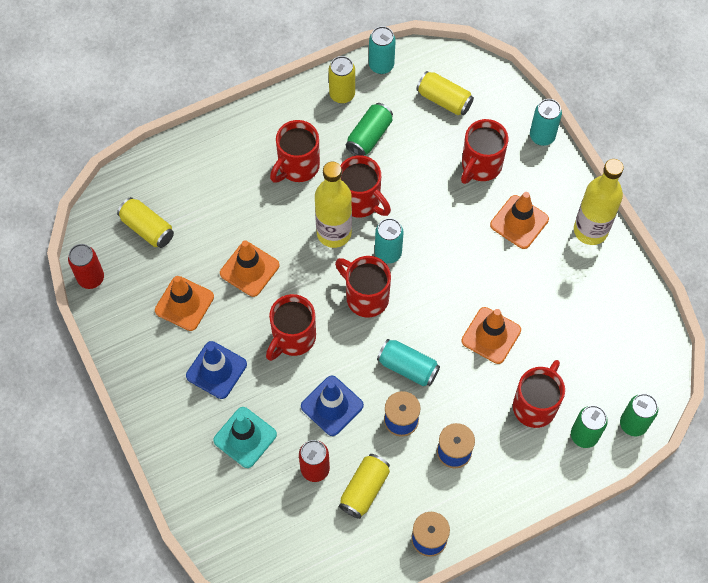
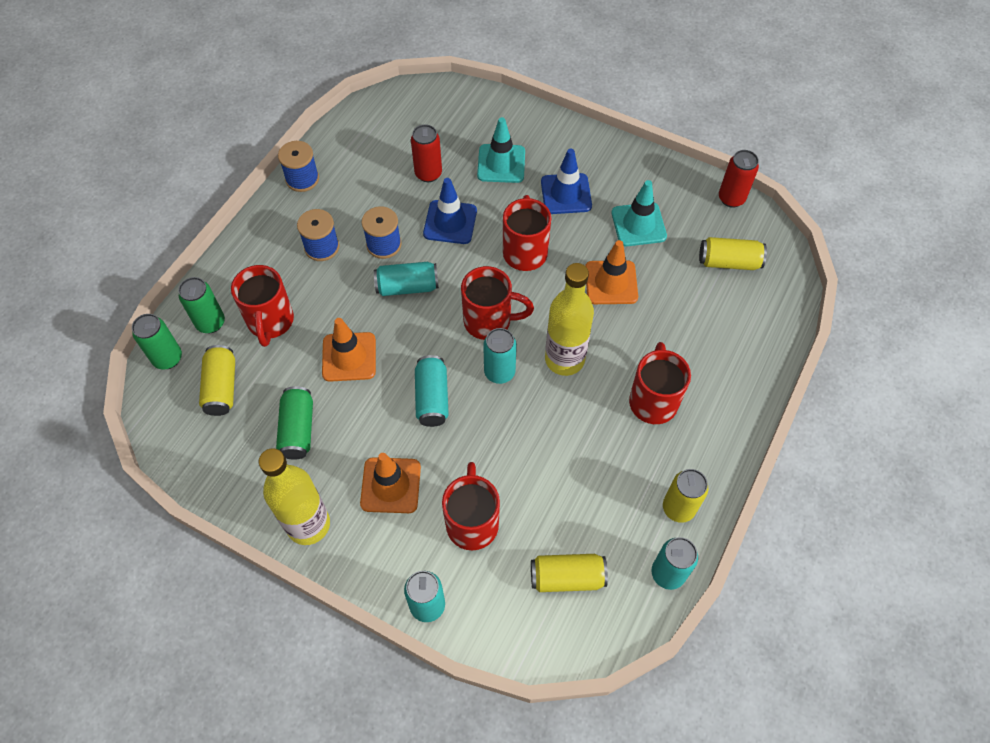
camera: 145 degrees right, 5 degrees down
orange traffic cone [155,276,214,331] -> turquoise traffic cone [612,180,667,246]
yellow can [339,454,390,519] -> yellow can moved to [199,345,235,416]
red mug [340,155,391,218] -> none
green can [346,103,393,156] -> green can moved to [276,386,313,460]
none -> turquoise can [415,355,449,427]

